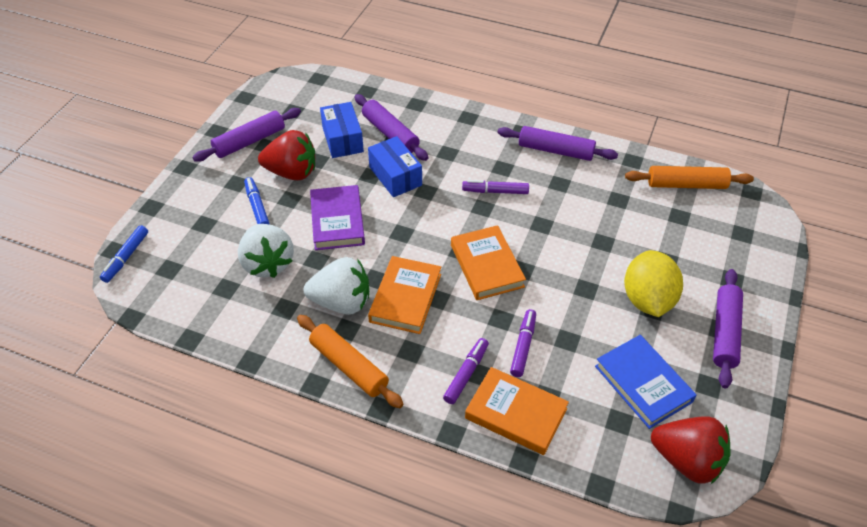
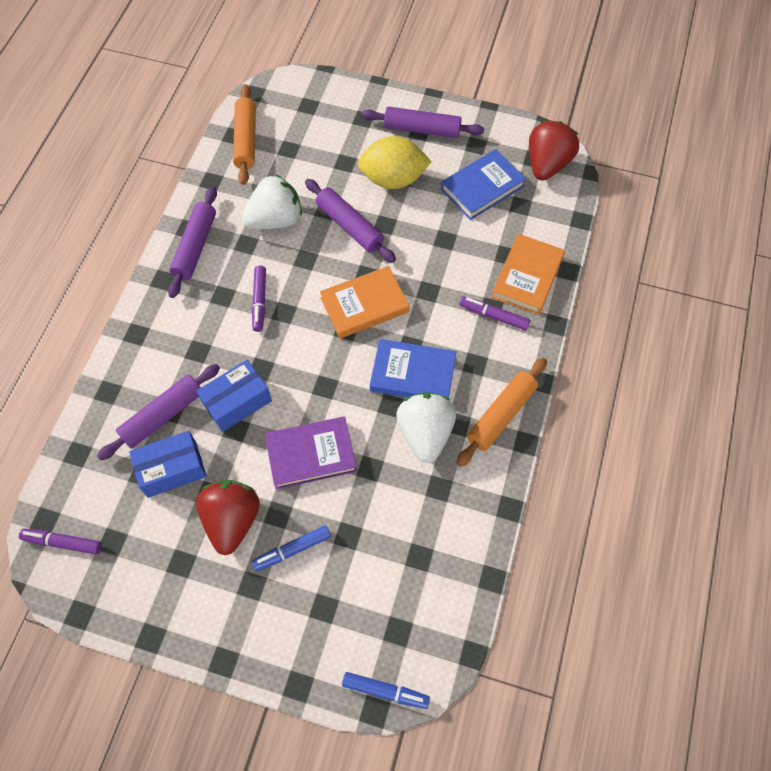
camera: 95 degrees left, 15 degrees up
purple rolling pin [192,108,301,162] -> purple rolling pin moved to [305,179,396,263]
white strawberry [238,224,294,278] -> white strawberry moved to [242,174,302,229]
orange book [368,256,441,334] -> blue book [370,339,456,398]
purple marker [510,309,536,377] -> purple marker moved to [19,528,102,555]

